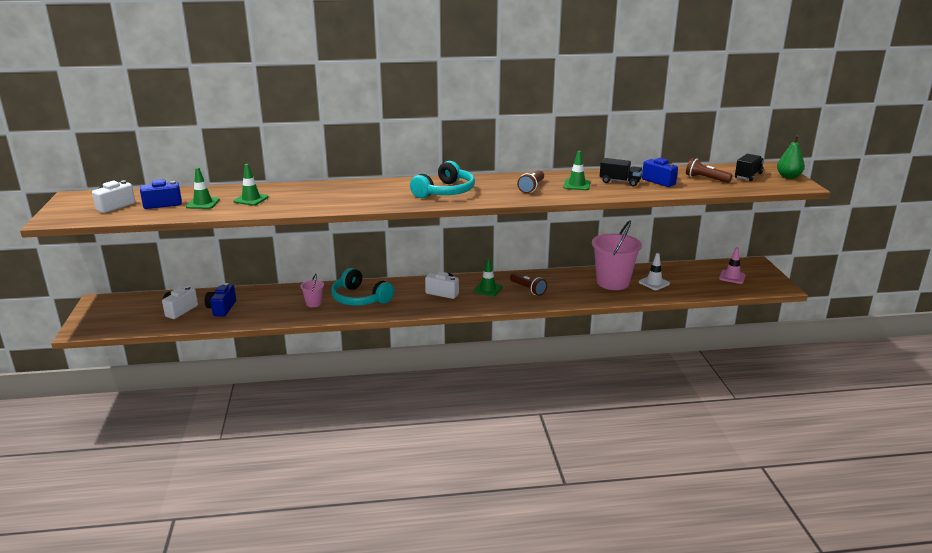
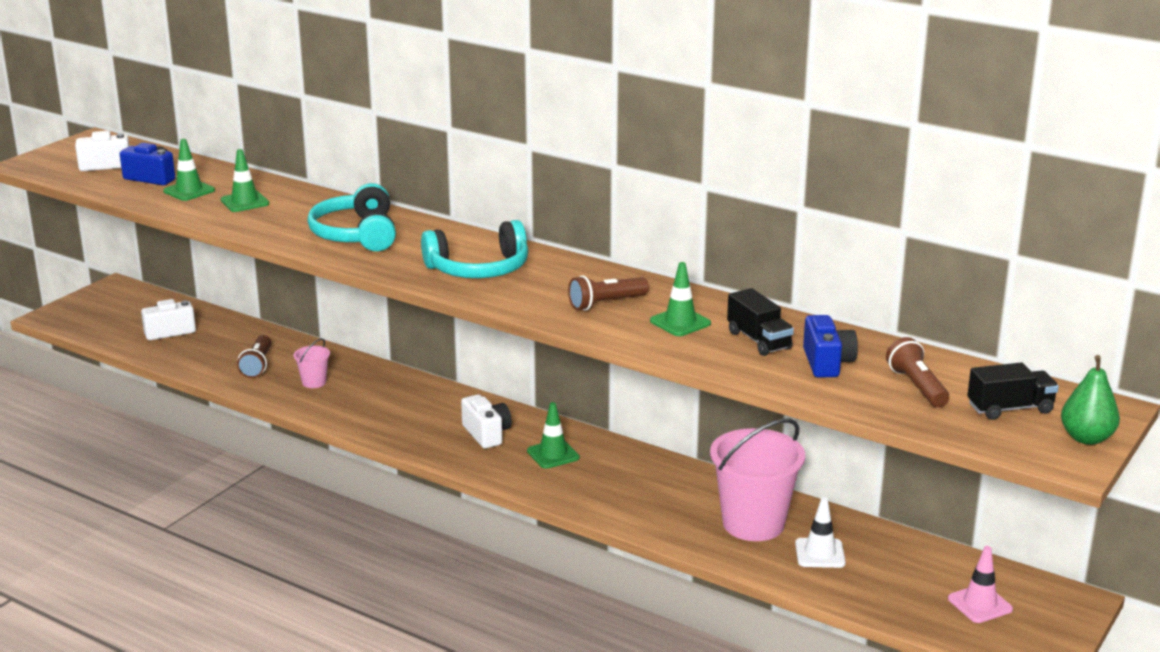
camera: 40 degrees right, 0 degrees up
blue camera [205,283,236,317] -> none
turquoise headphones [331,268,394,306] -> turquoise headphones moved to [307,183,396,251]
brown flashlight [510,273,547,296] -> brown flashlight moved to [237,335,271,378]

